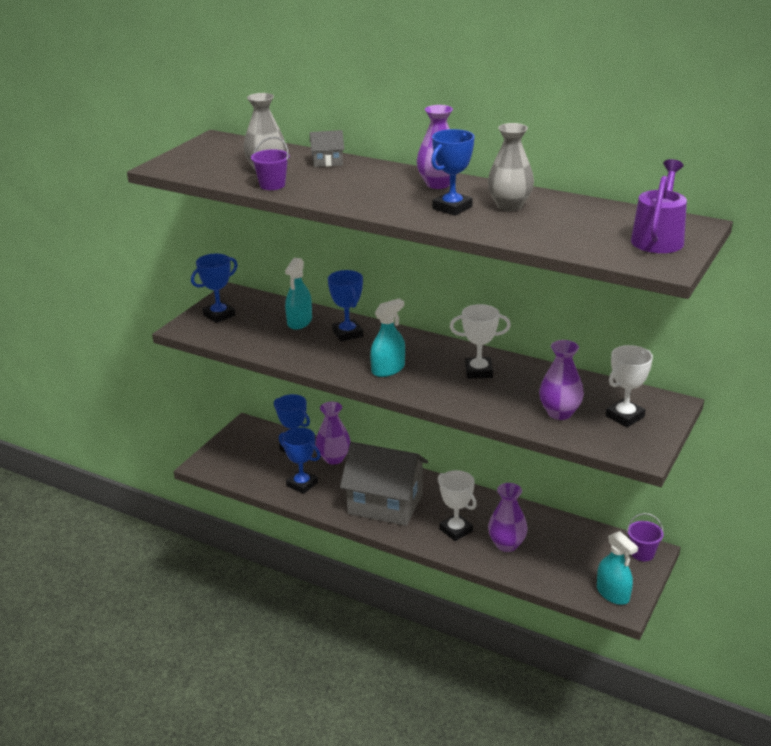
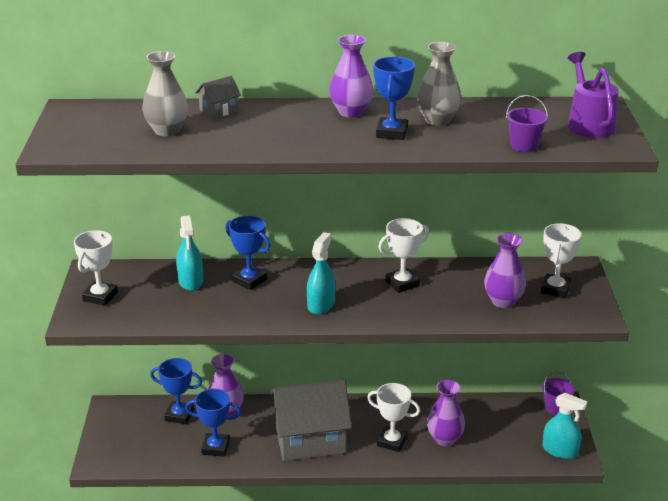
camera: 30 degrees left, 0 degrees up
blue trophy [191,254,238,323] -> white trophy [74,230,118,306]
purple bucket [251,137,290,190] -> purple bucket moved to [506,95,548,152]

